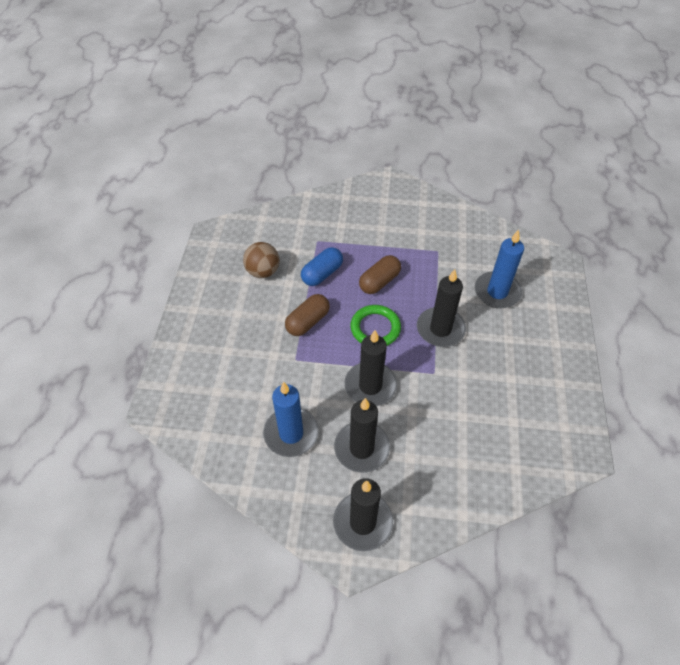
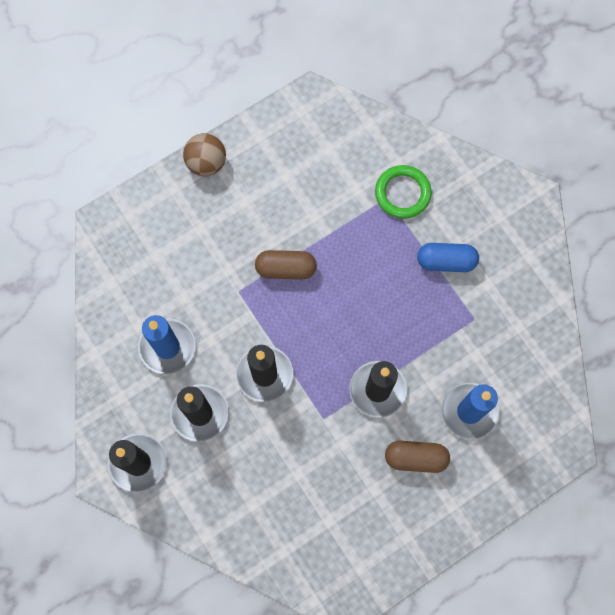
camera: 50 degrees right, 20 degrees up
brown ball [243,242,280,278] -> brown ball moved to [183,133,226,176]
blue capsule [301,247,343,286] -> blue capsule moved to [417,243,479,272]
green ring [351,305,401,346] -> green ring moved to [375,165,432,219]
brown capsule [359,255,401,294] -> brown capsule moved to [385,441,450,473]

